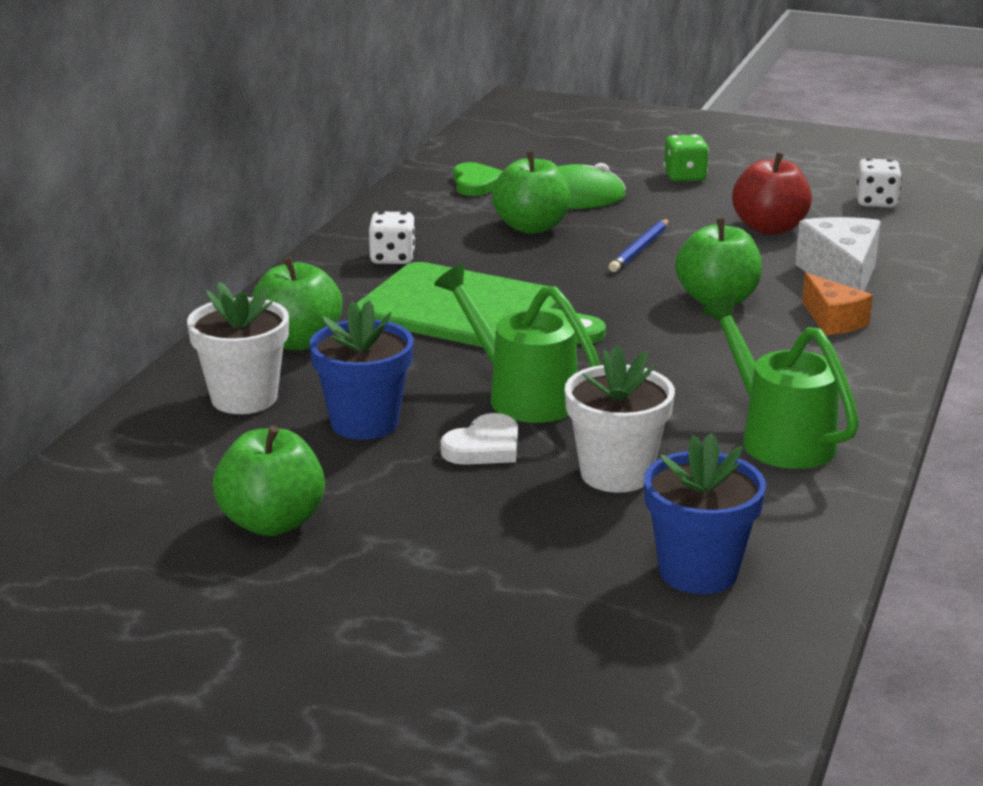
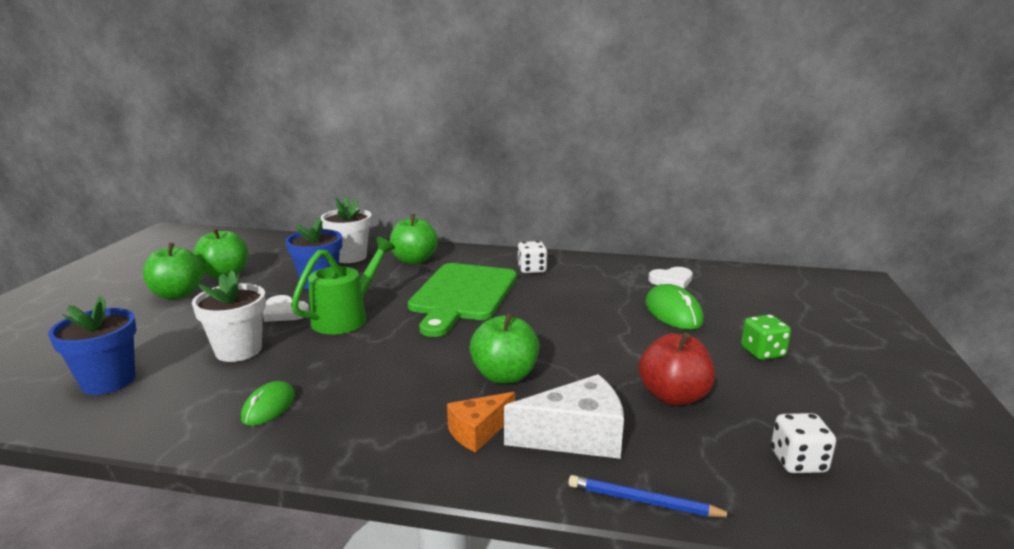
camera: 80 degrees right, 5 degrees down
green heart [453,162,503,196] -> white heart [648,267,693,289]
green apple [492,151,570,234] -> green apple moved to [143,243,203,299]
blue pencil [609,219,669,272] -> blue pencil moved to [568,475,734,517]
green watering can [702,294,859,469] -> green mouse [241,381,295,426]

